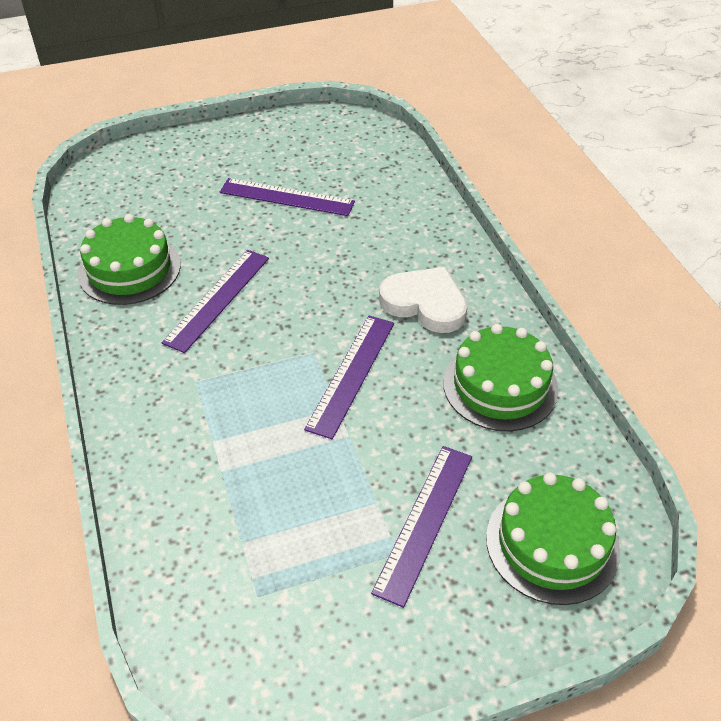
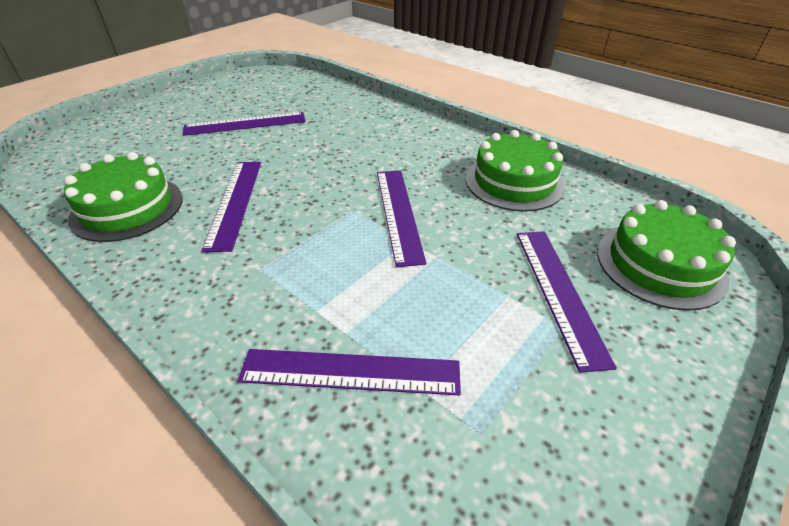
camera: 30 degrees left, 5 degrees down
white heart [379,267,467,333] -> none
none -> purple ruler [238,349,461,396]

